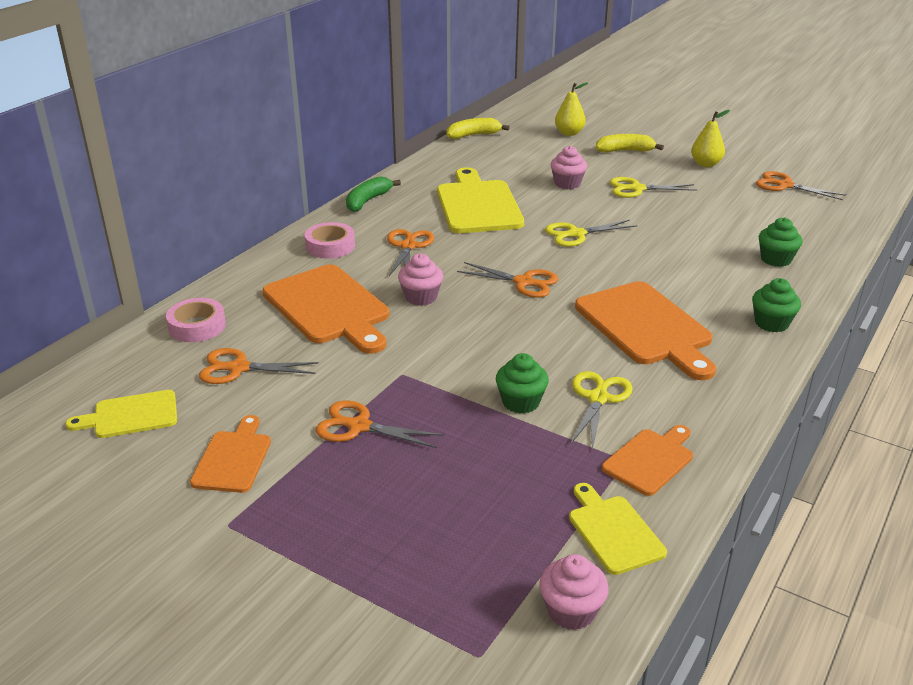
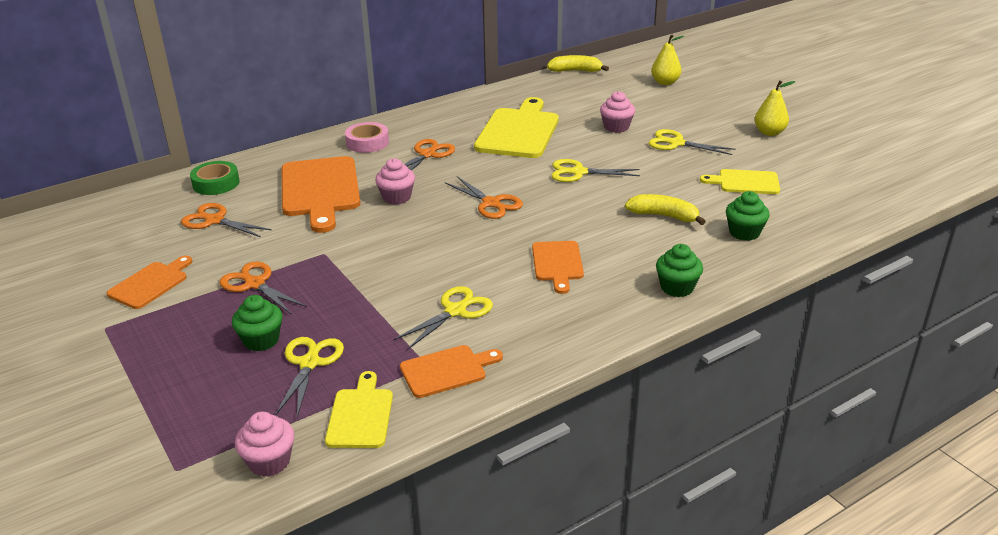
camera: 25 degrees right, 0 degrees up
yellow cutting board [65,390,177,438] -> yellow cutting board moved to [700,169,780,194]
pink tape [166,298,226,342] -> green tape [190,161,240,195]
green banana [346,176,401,212] -> none
green cupcake [496,353,549,414] -> green cupcake moved to [232,295,283,351]
orange cutting board [575,281,716,380] -> orange cutting board [532,241,584,294], size x0.55
yellow banana [596,134,664,153] -> yellow banana moved to [625,194,706,225]
orange scissors [756,171,846,200] -> none
none -> yellow scissors [275,337,344,417]

